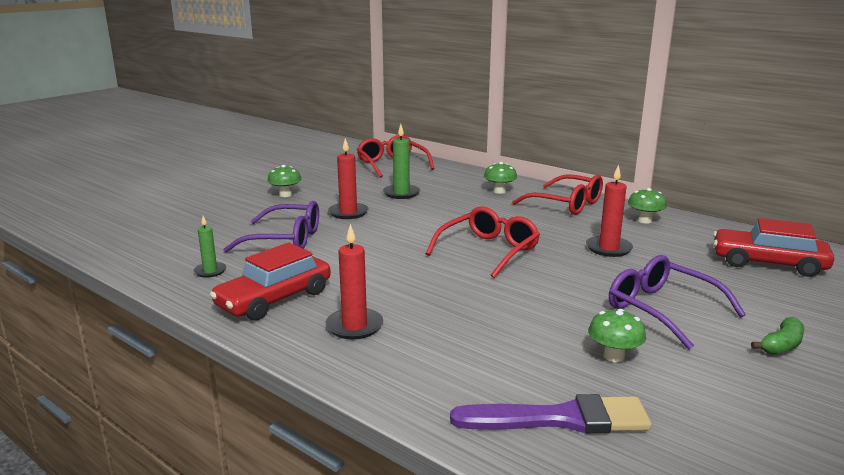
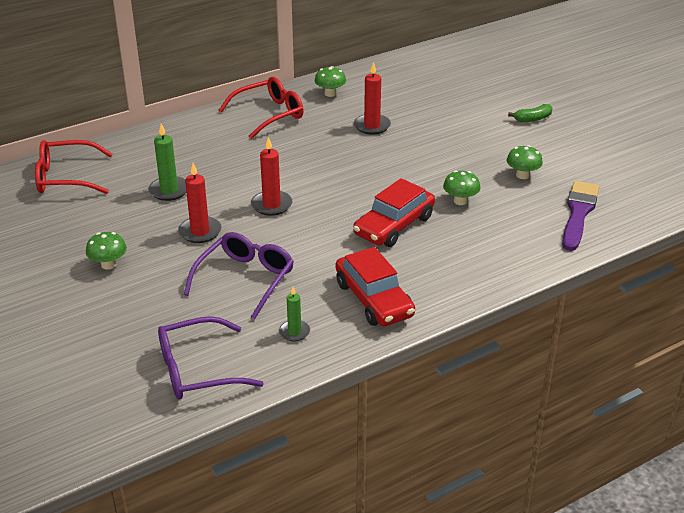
camera: 70 degrees left, 15 degrees up
red candle [325,224,383,340] -> red candle moved to [251,137,292,216]
red glasses [426,206,540,278] -> none
green mushroom [484,162,517,194] -> green mushroom moved to [443,170,480,205]
purple glasses [609,255,746,350] -> purple glasses moved to [158,316,264,399]
red car [713,218,834,277] -> red car moved to [353,178,435,247]
green banana [751,317,804,355] -> green banana turned 90 degrees clockwise [508,104,553,122]

